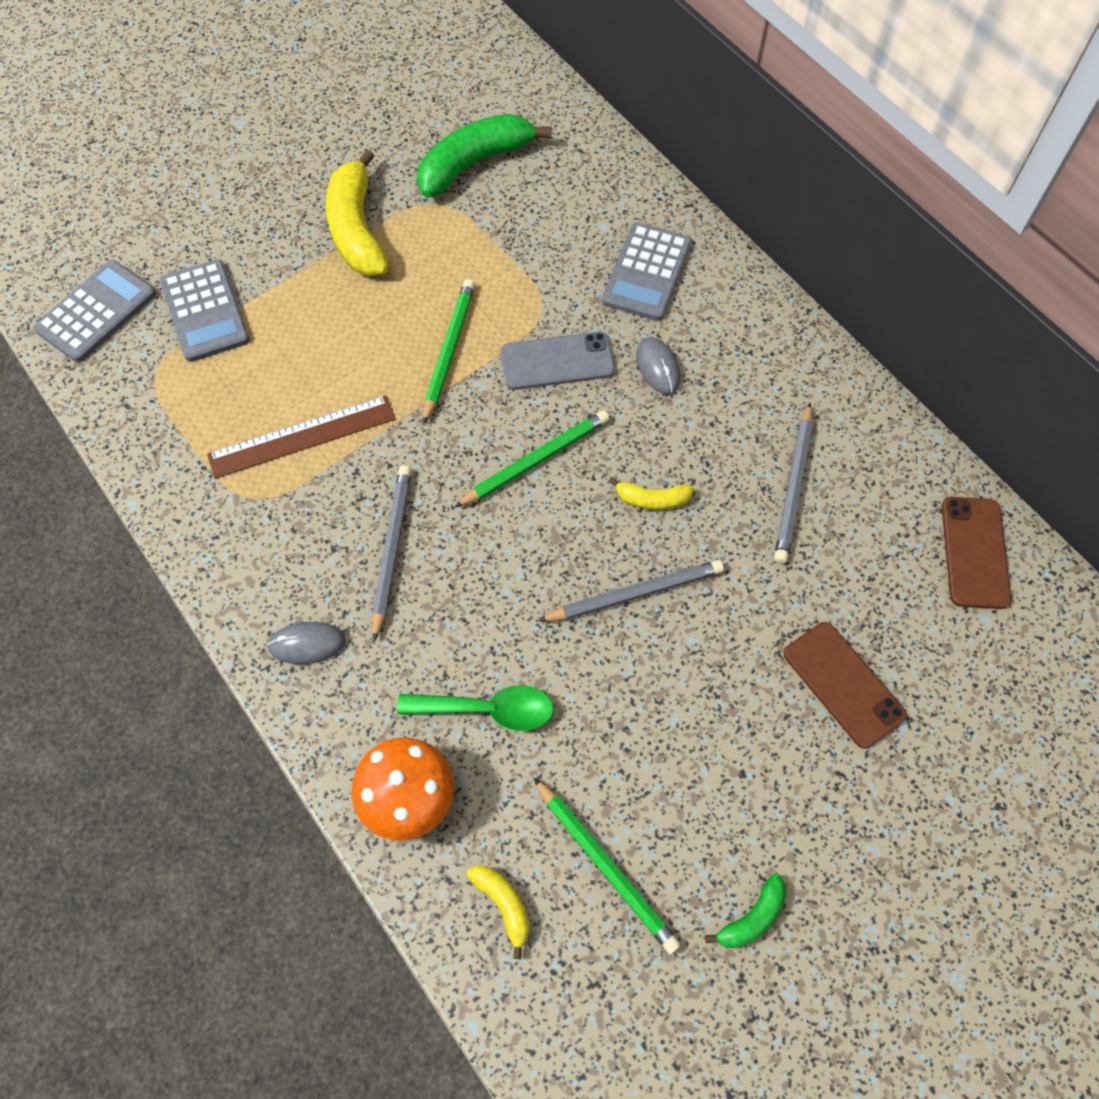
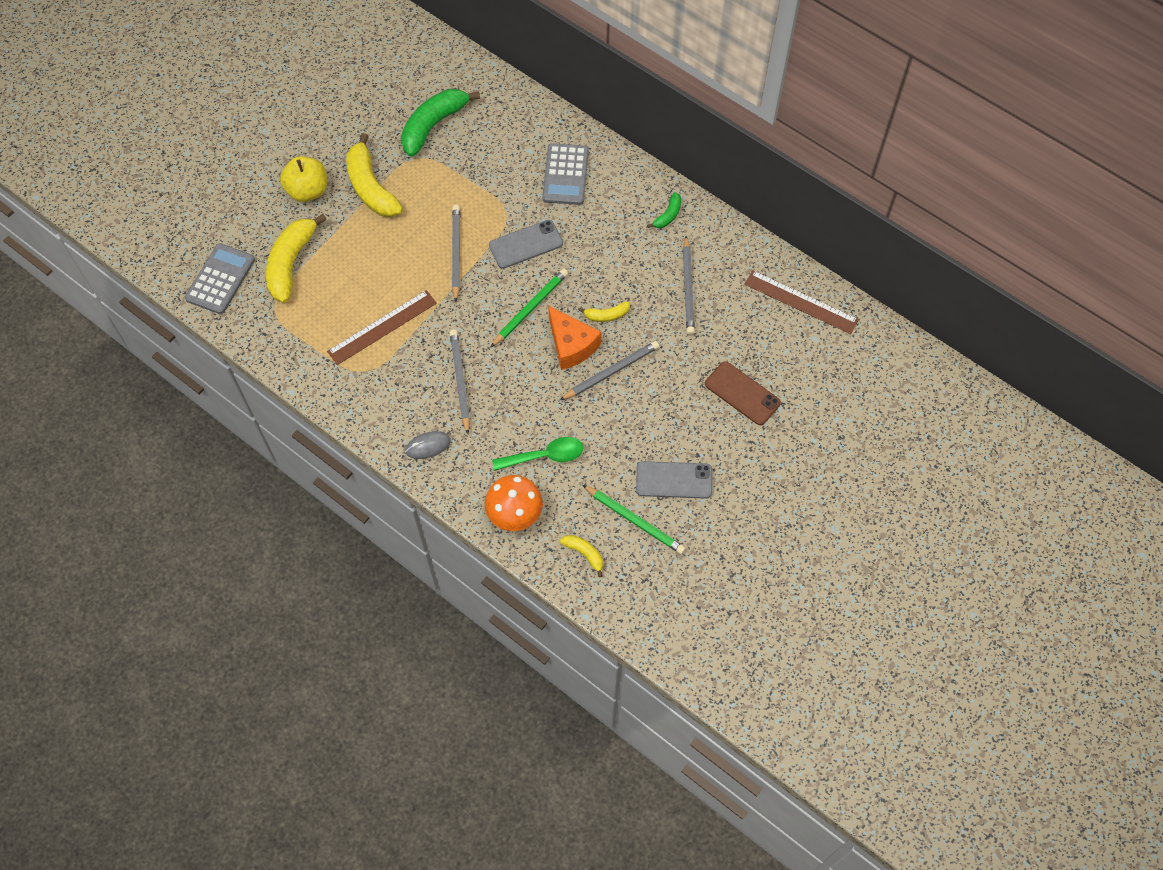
camera: 15 degrees left, 0 degrees up
grey calculator [160,259,250,362] -> yellow banana [266,214,327,303]
green pencil [423,279,475,425] -> grey pencil [452,205,460,302]
grey mouse [636,337,680,394] -> none
green banana [705,874,786,948] -> green banana moved to [647,192,681,228]
brown phone [942,497,1011,609] -> brown ruler [744,270,859,334]
none -> yellow apple [280,156,327,202]
none -> orange cheese [548,306,601,370]
none -> grey phone [636,461,712,499]

